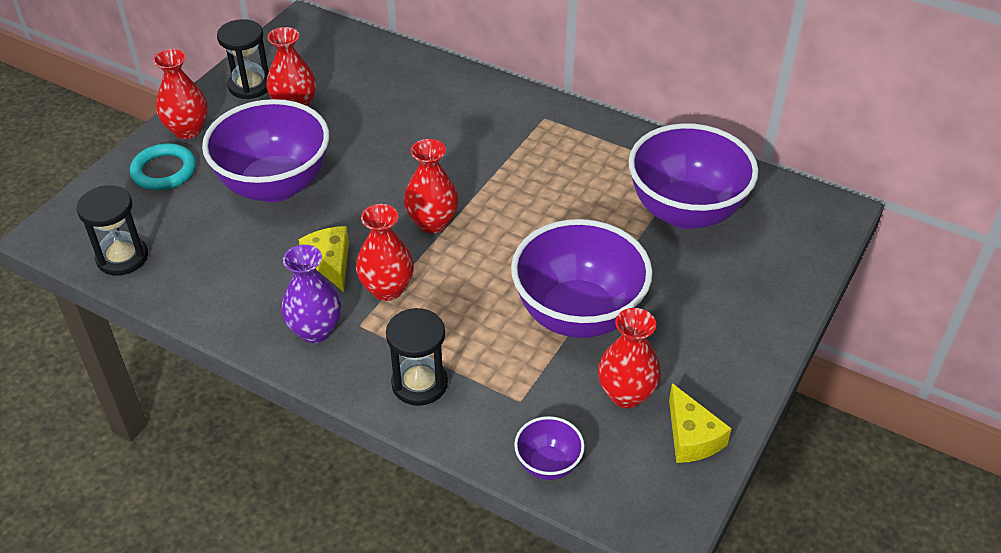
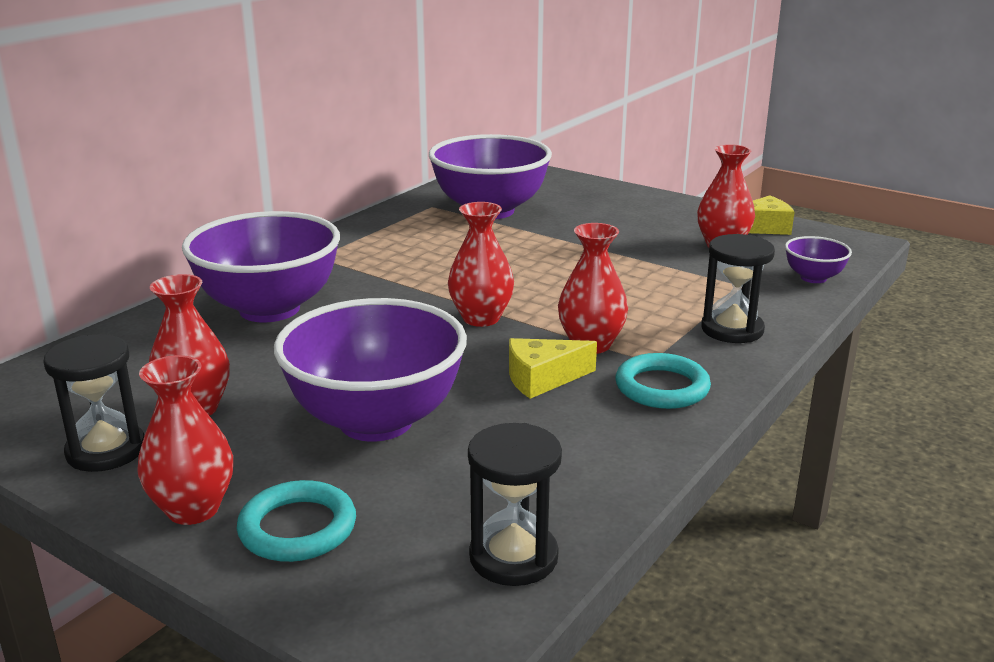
camera: 85 degrees left, 20 degrees down
purple vase [281,245,341,343] -> turquoise ring [616,353,711,409]
purple bowl [511,219,653,338] -> purple bowl moved to [182,211,340,322]

